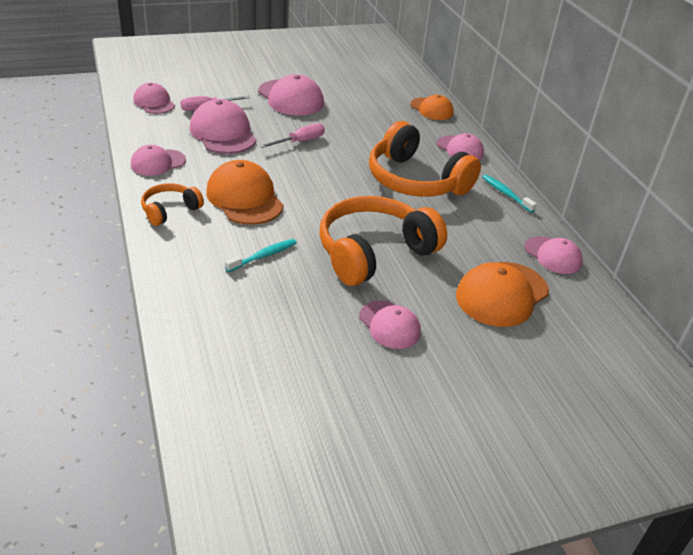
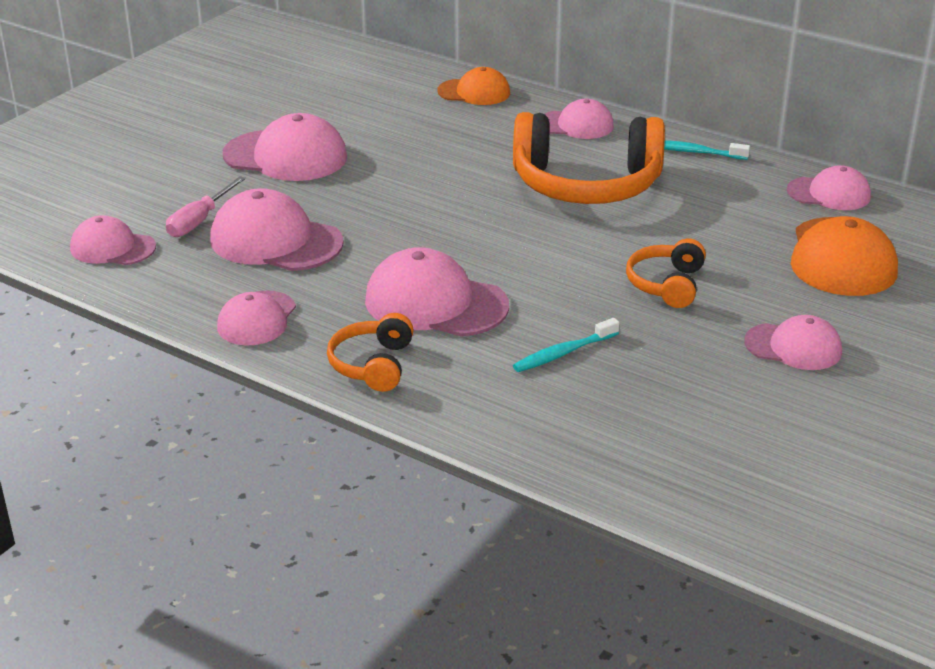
camera: 35 degrees left, 5 degrees down
orange cap [206,160,284,225] -> pink cap [365,247,509,337]
turquoise toothbrush [225,239,297,272] -> turquoise toothbrush turned 135 degrees counterclockwise [513,318,620,372]
pink screwdriver [260,123,325,148] -> none
orange headphones [320,196,447,286] -> orange headphones [626,238,706,308], size x0.50

